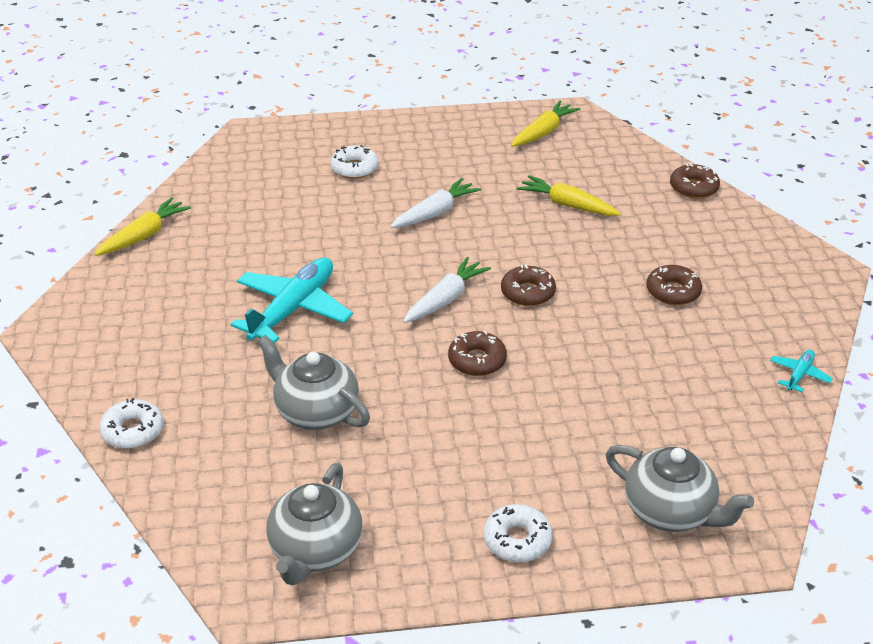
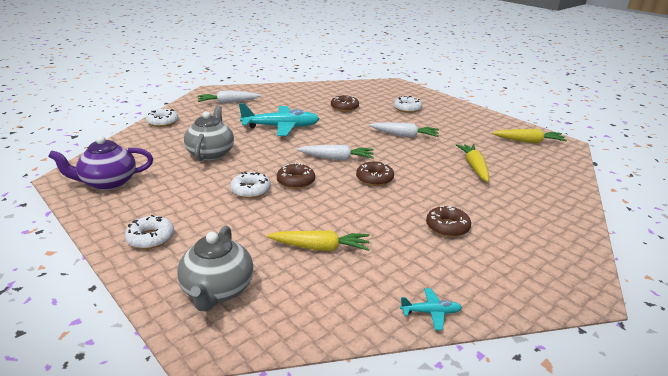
camera: 55 degrees right, 10 degrees down
yellow carrot [94,197,191,256] -> yellow carrot moved to [267,231,369,251]
grey teapot [266,463,363,585] -> purple teapot [48,136,153,190]
brown donut [670,163,720,199] -> brown donut moved to [331,95,359,112]
none -> white carrot [198,90,261,104]
none -> white donut [230,172,271,198]

